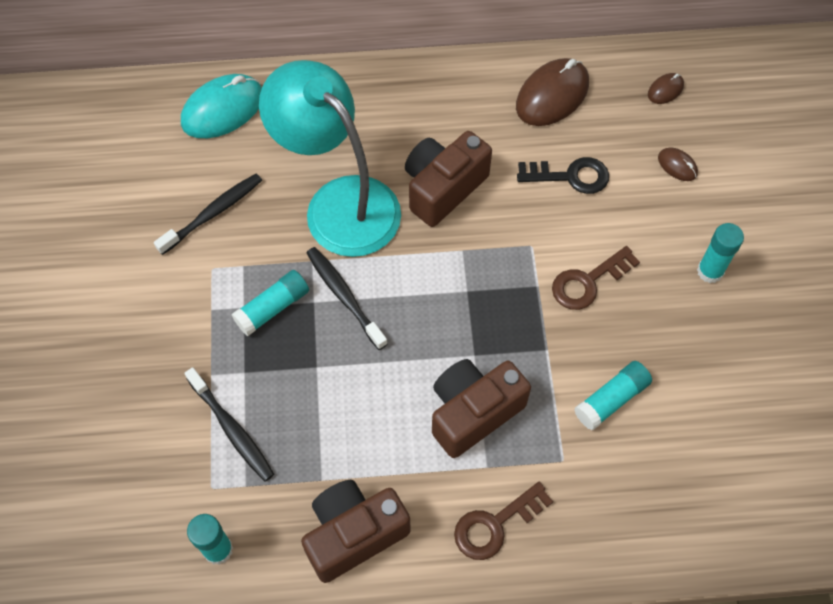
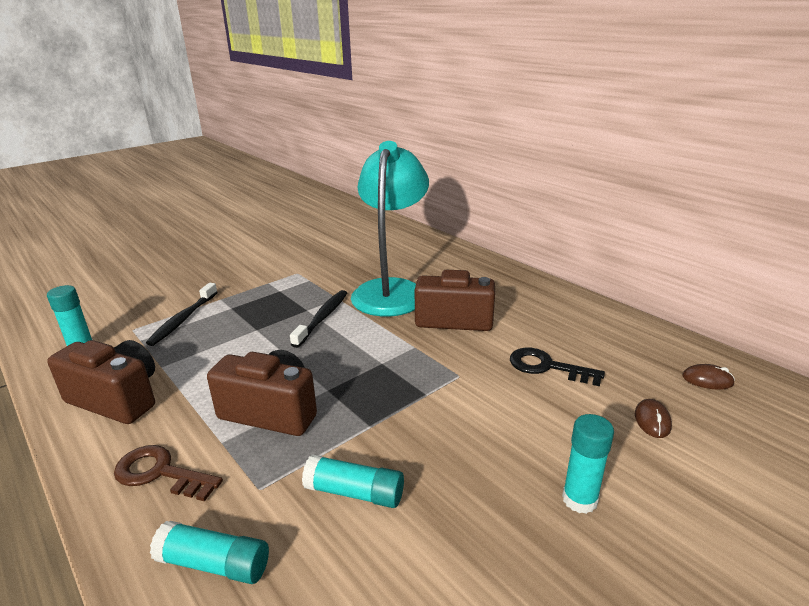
camera: 55 degrees right, 35 degrees down
black toothbrush [154,174,262,255] -> none
turquoise mouse [181,74,262,138] -> none
turquoise glue stick [232,270,309,336] -> turquoise glue stick moved to [150,521,269,584]
brown mouse [516,58,589,126] -> none
black key [517,157,609,194] -> black key turned 150 degrees clockwise [510,348,605,386]
brown key [552,246,640,310] -> none

